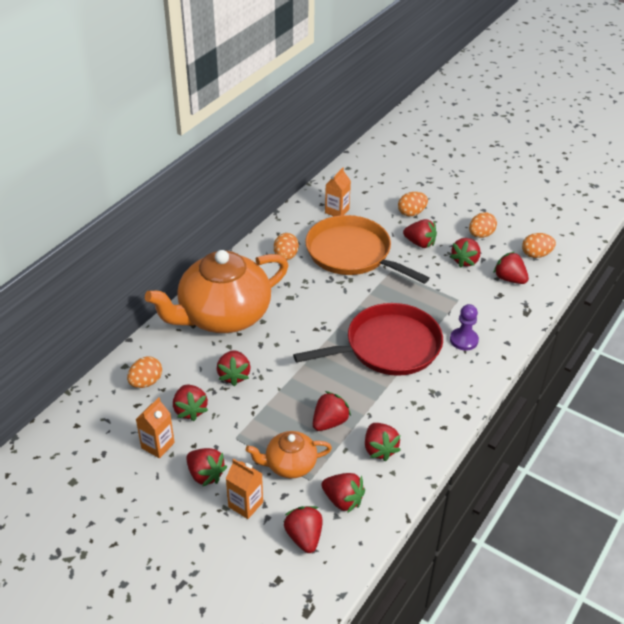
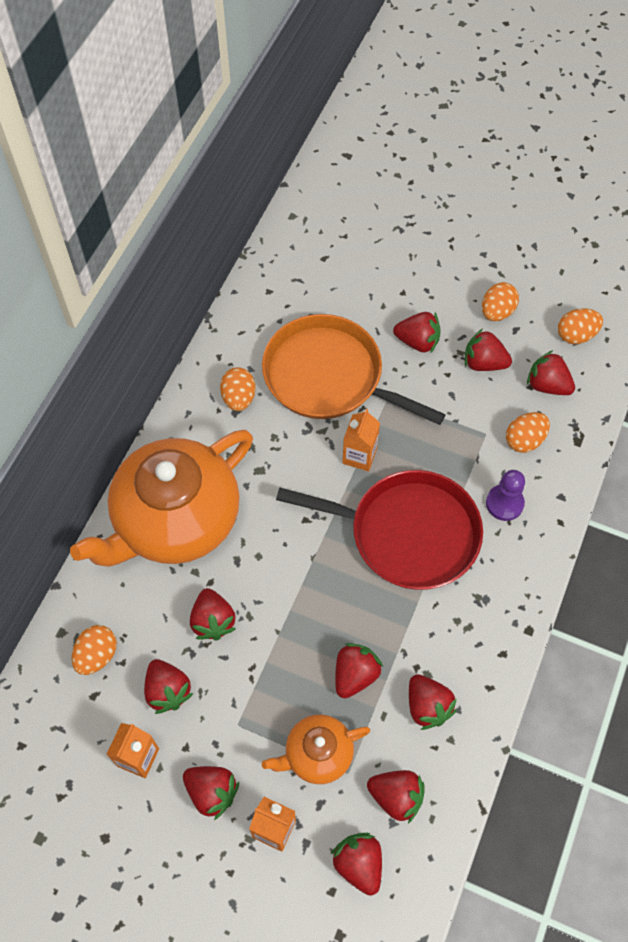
camera: 10 degrees left, 20 degrees up
red pan [293,303,443,376] -> red pan turned 45 degrees clockwise [276,470,483,590]
orange carton [325,168,351,216] -> orange carton moved to [342,409,380,471]
orange egg [398,192,428,217] -> orange egg moved to [506,412,550,453]
red strawberry [450,238,481,268] -> red strawberry turned 90 degrees clockwise [465,328,512,371]

